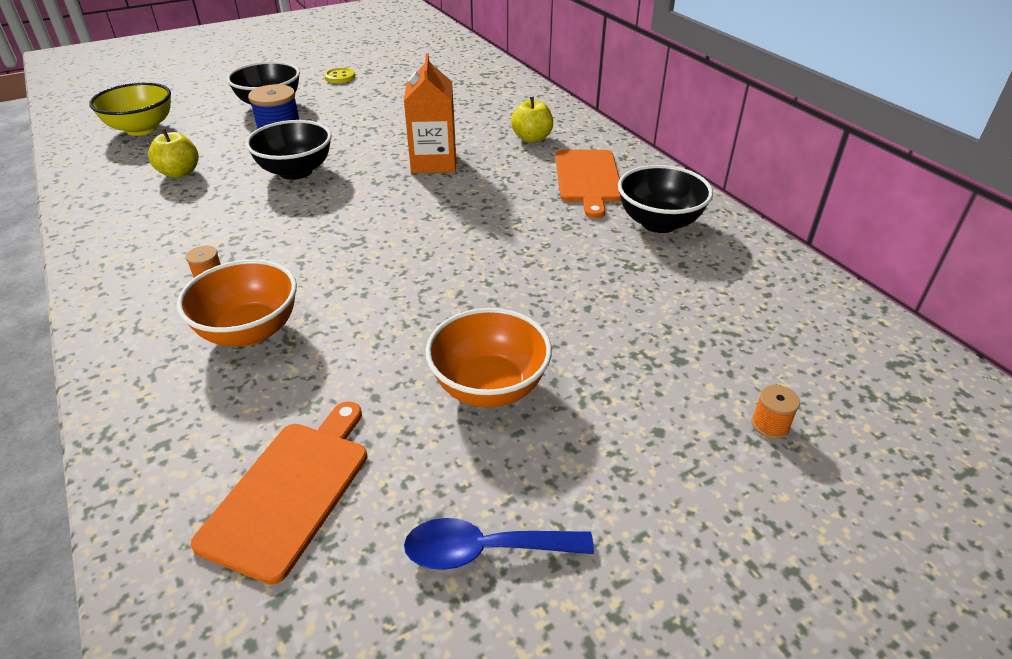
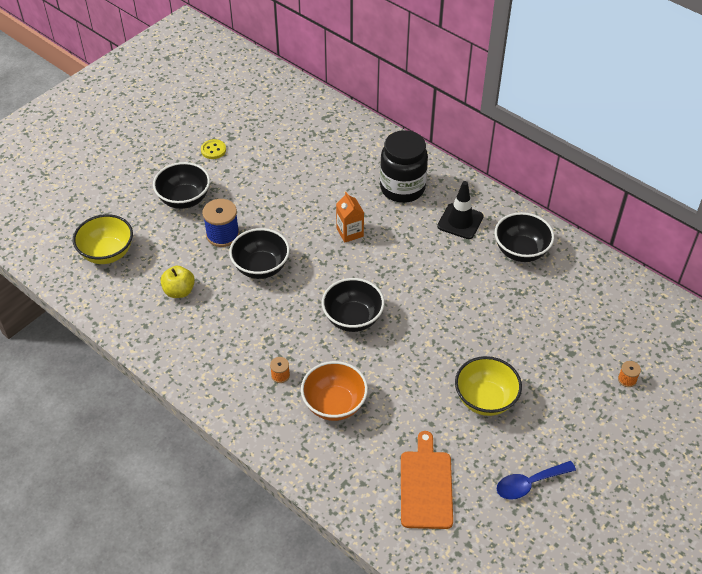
camera: 20 degrees left, 10 degrees up
orange carton [404,53,456,173] -> orange carton [336,192,364,243], size x0.67
orange bowl [426,308,552,407] -> yellow bowl [455,356,522,416]
yellow apple [511,97,553,143] -> black jar [380,130,428,203]
orange cutting board [555,150,621,219] -> black traffic cone [437,181,484,239]
none -> black bowl [322,278,384,332]

